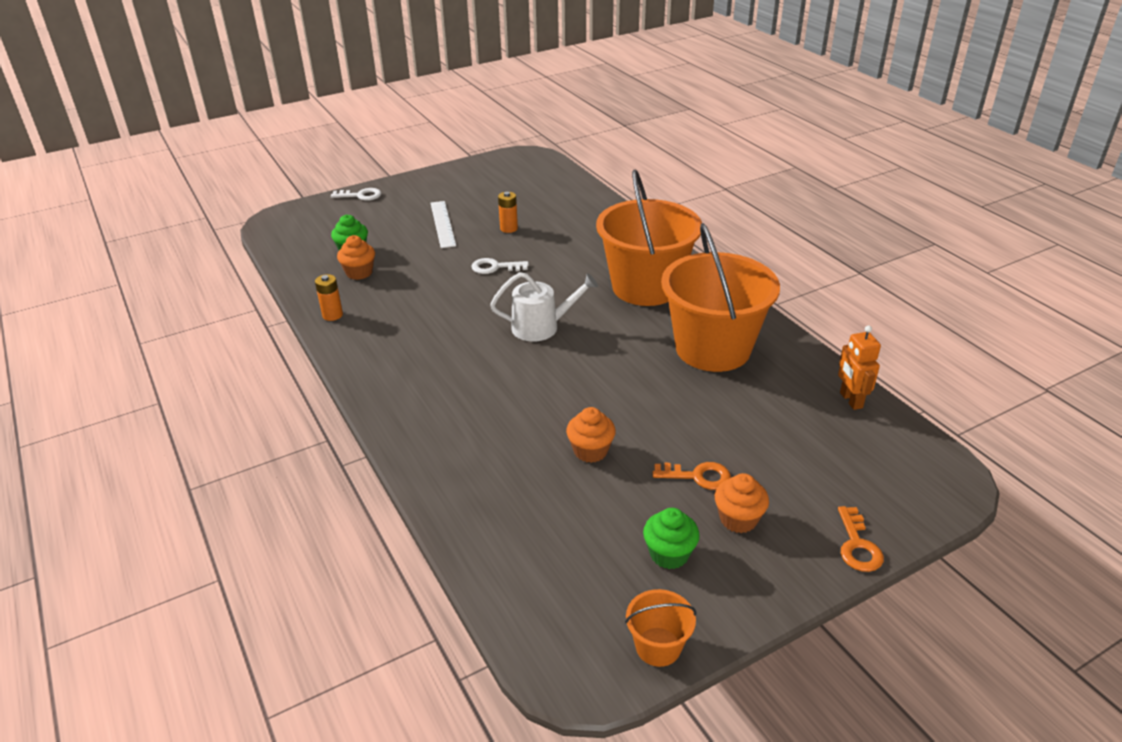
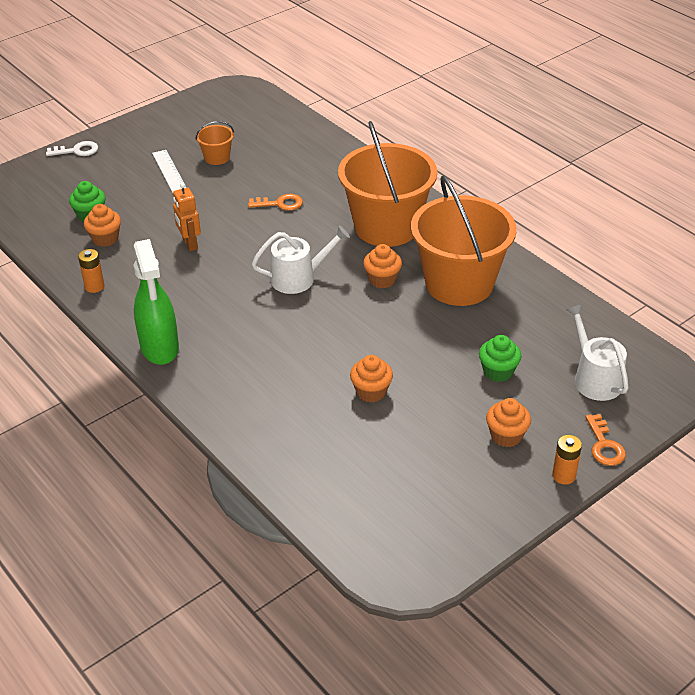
camera: 10 degrees left, 5 degrees up
white key [471,258,529,274] -> none
orange battery [498,192,518,233] -> orange battery moved to [552,435,582,485]
orange bucket [625,589,696,667] -> orange bucket moved to [195,121,234,165]
green cupcake [643,508,700,569] -> green cupcake moved to [479,335,521,382]
orange key [653,462,731,490] -> orange key moved to [248,194,303,211]
orange robot [838,326,881,410] -> orange robot moved to [173,183,201,251]
none -> green spray bottle [133,239,179,365]
none -> orange cupcake [363,244,402,289]
none -> white watering can [566,304,629,401]

